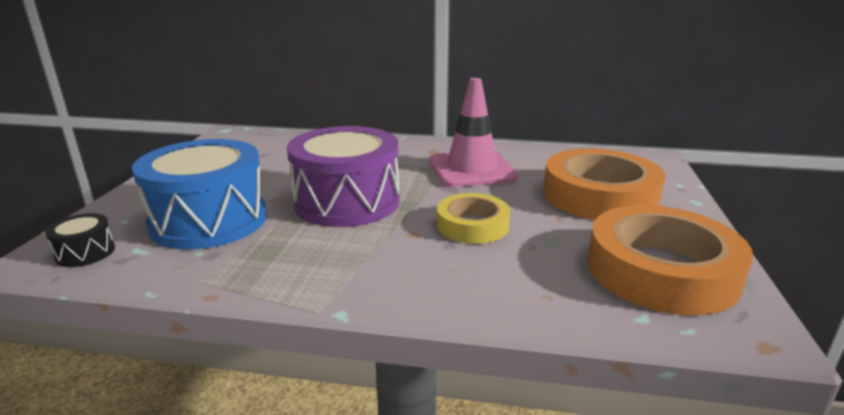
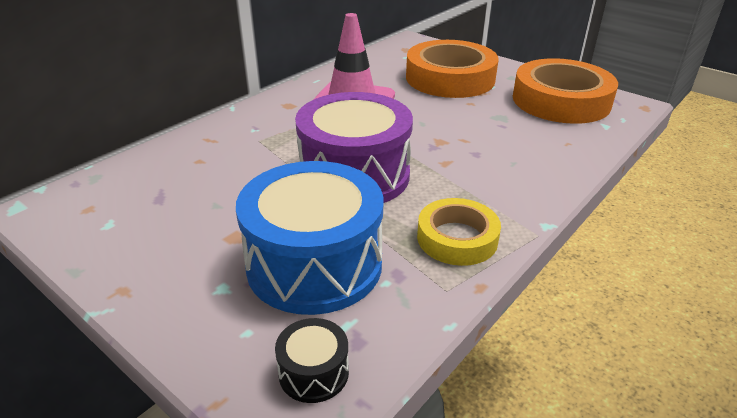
camera: 60 degrees left, 10 degrees up
yellow tape [437,193,510,244] -> yellow tape moved to [417,198,501,266]

